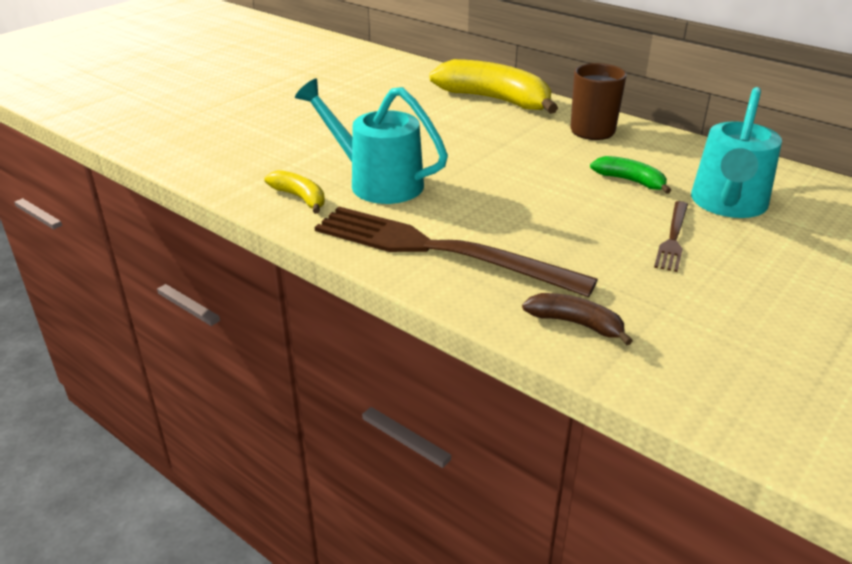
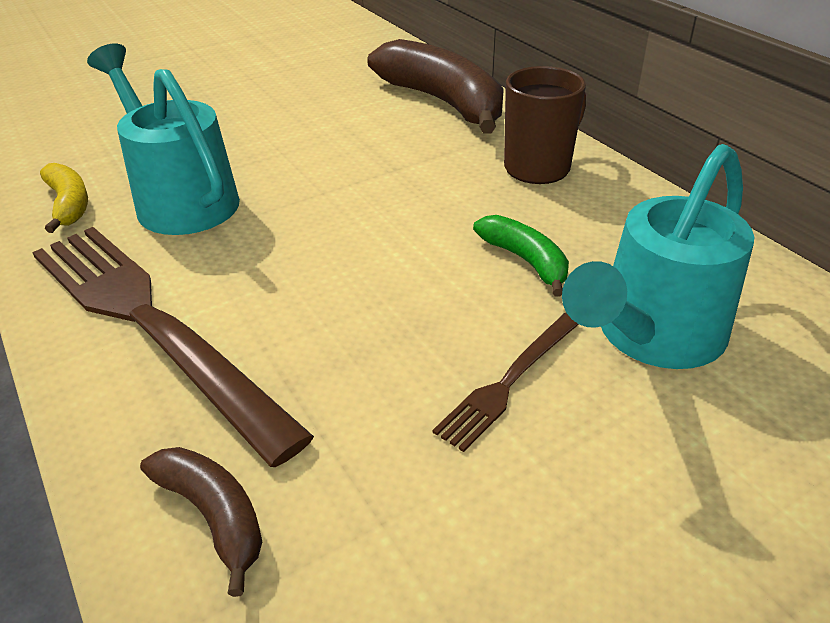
camera: 20 degrees right, 5 degrees up
yellow banana [430,59,558,114] -> brown banana [367,39,504,134]

